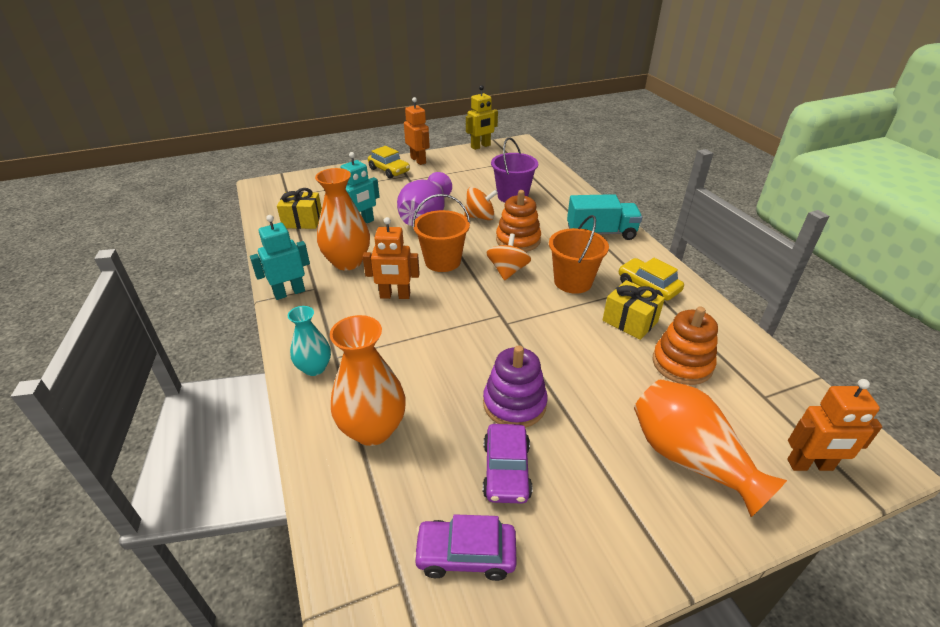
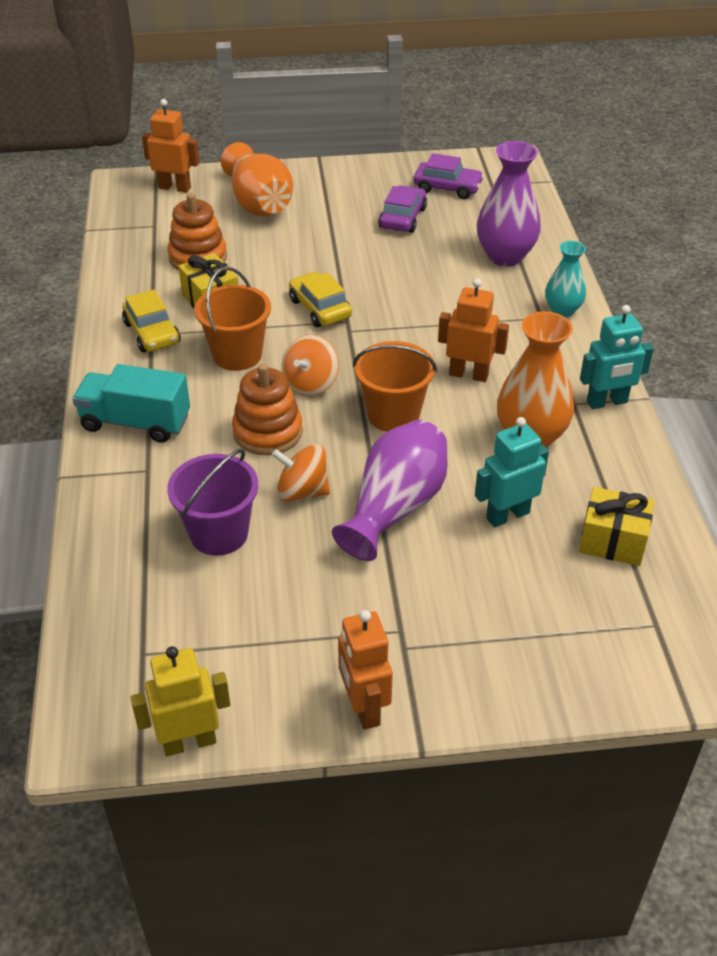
camera: 165 degrees left, 5 degrees up
orange vase [330,315,406,446] -> purple vase [477,141,541,267]
yellow car [368,146,410,178] -> yellow car moved to [289,272,352,327]
purple stacking toy [483,345,548,428] -> none

